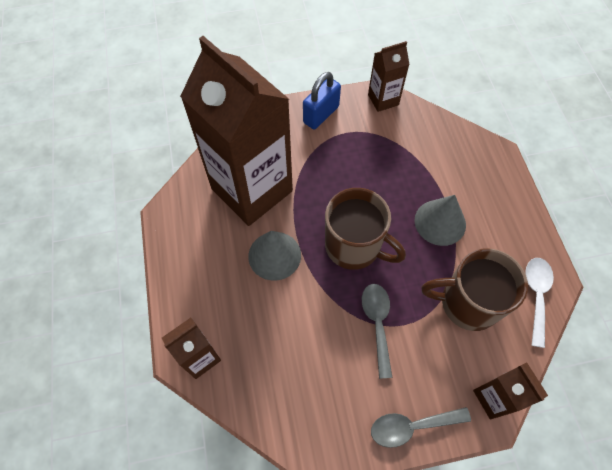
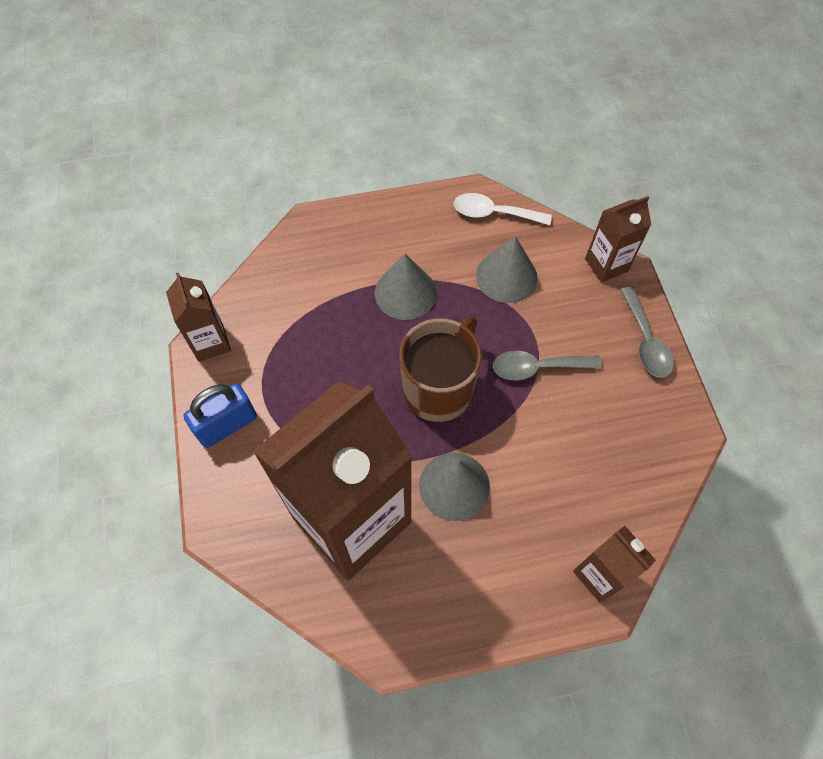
camera: 90 degrees left, 0 degrees up
blue padlock [303,72,341,129] -> blue padlock turned 75 degrees counterclockwise [183,383,257,448]
brown mug [422,248,528,331] -> grey cone [476,236,538,303]

